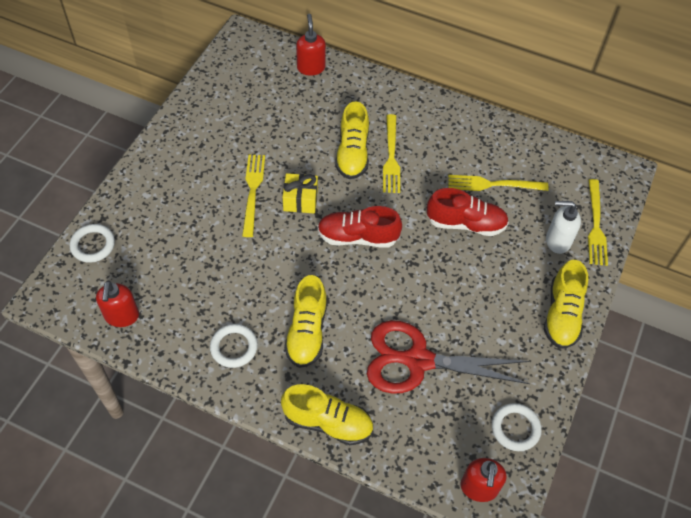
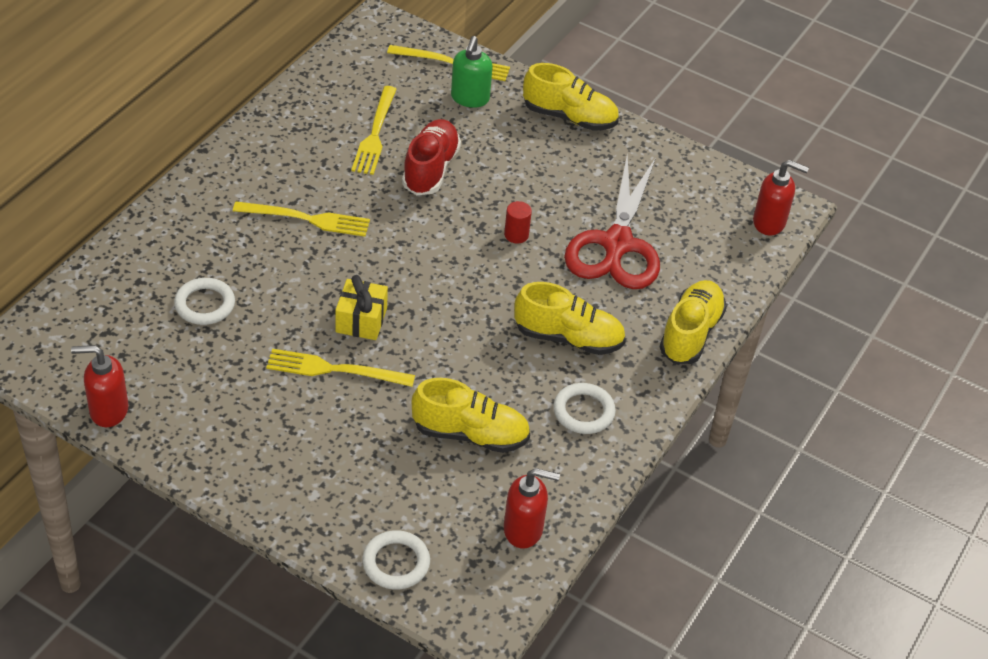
camera: 85 degrees left, 10 degrees down
red soap dispenser [296,14,326,76] -> red soap dispenser moved to [71,345,129,427]
red shoe [317,206,402,248] -> none
yellow shoe [335,101,369,179] -> yellow shoe moved to [412,378,530,453]
white ring [492,403,541,451] -> white ring moved to [174,278,235,325]
white soap dispenser [546,201,581,254] -> green soap dispenser [451,36,493,108]
none -> red cylinder [504,201,532,243]

